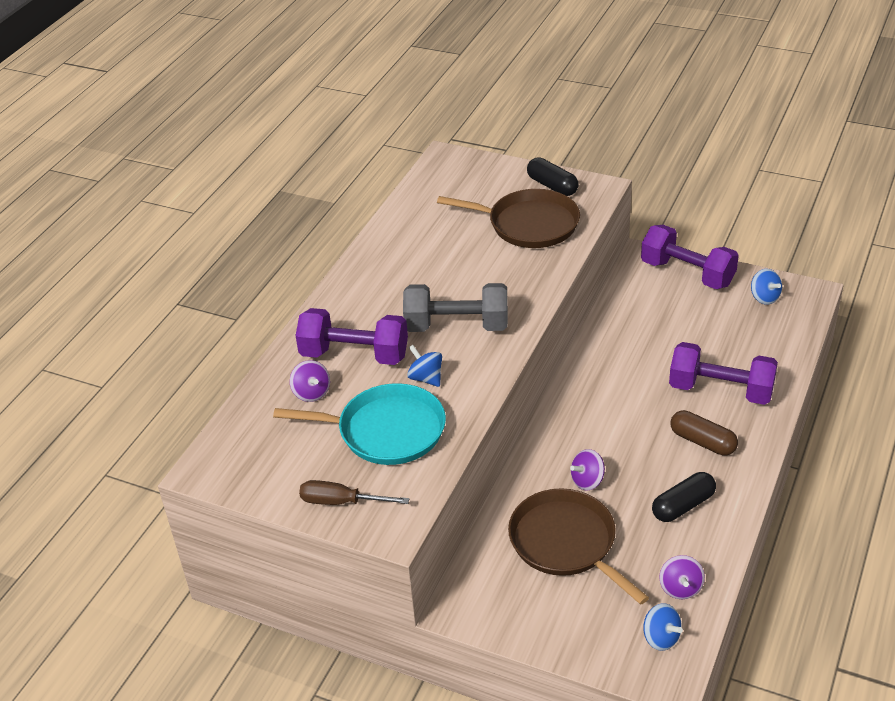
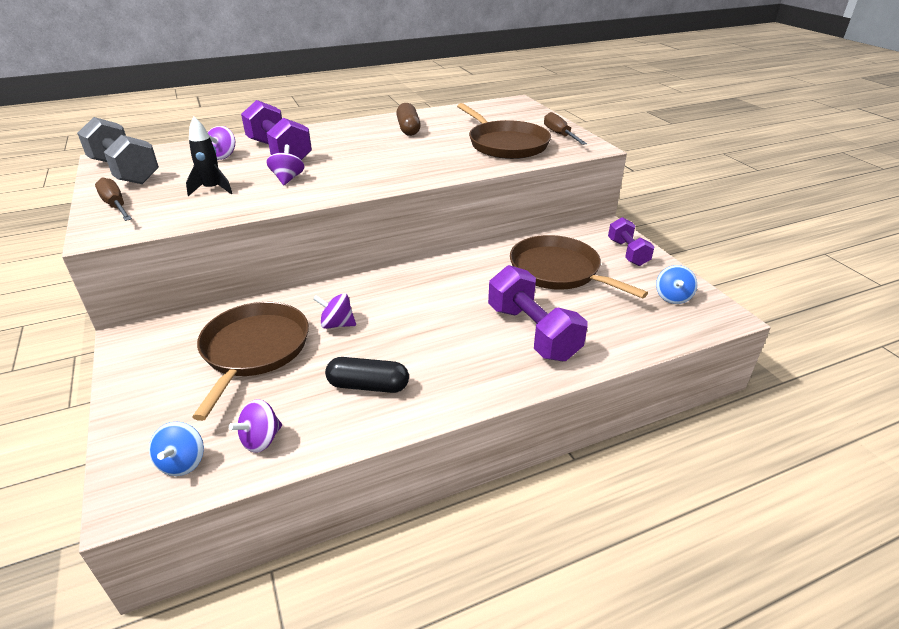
camera: 40 degrees right, 5 degrees down
turquoise pan [273,383,446,465] -> black rocket [186,117,233,196]
grey dumbbell [403,283,508,332] -> grey dumbbell moved to [77,117,159,184]
blue spinning top [407,345,442,387] -> purple spinning top [266,144,305,185]
black capsule [527,158,578,196] -> brown screwdriver [544,112,587,145]
purple dumbbell [641,225,739,289] -> purple dumbbell [608,217,654,266], size x0.62
brown capsule [670,410,738,456] -> brown capsule moved to [396,103,421,136]
none -> brown pan [510,235,648,298]

